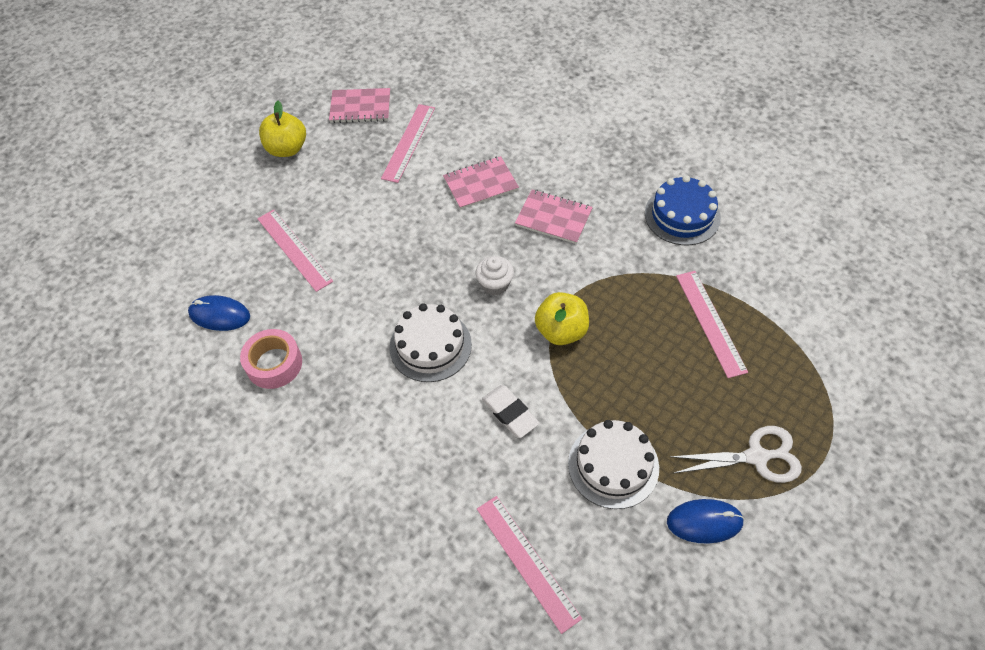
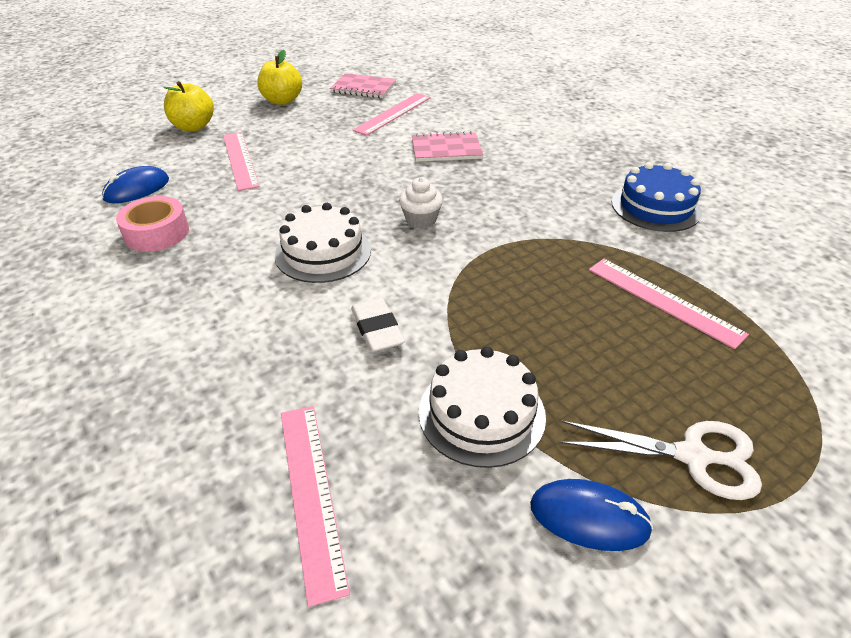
camera: 15 degrees right, 15 degrees down
blue mouse [188,295,250,331] -> blue mouse turned 75 degrees counterclockwise [102,166,169,203]
pink notebook [515,189,593,244] -> none
yellow apple [535,292,589,345] -> yellow apple moved to [163,81,214,131]
pink ruler [676,271,748,378] -> pink ruler turned 45 degrees counterclockwise [589,259,749,349]

